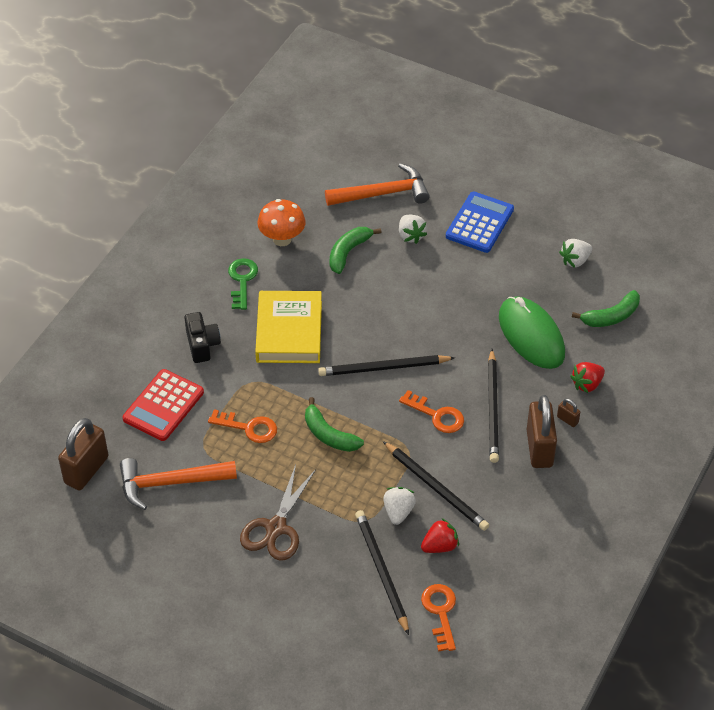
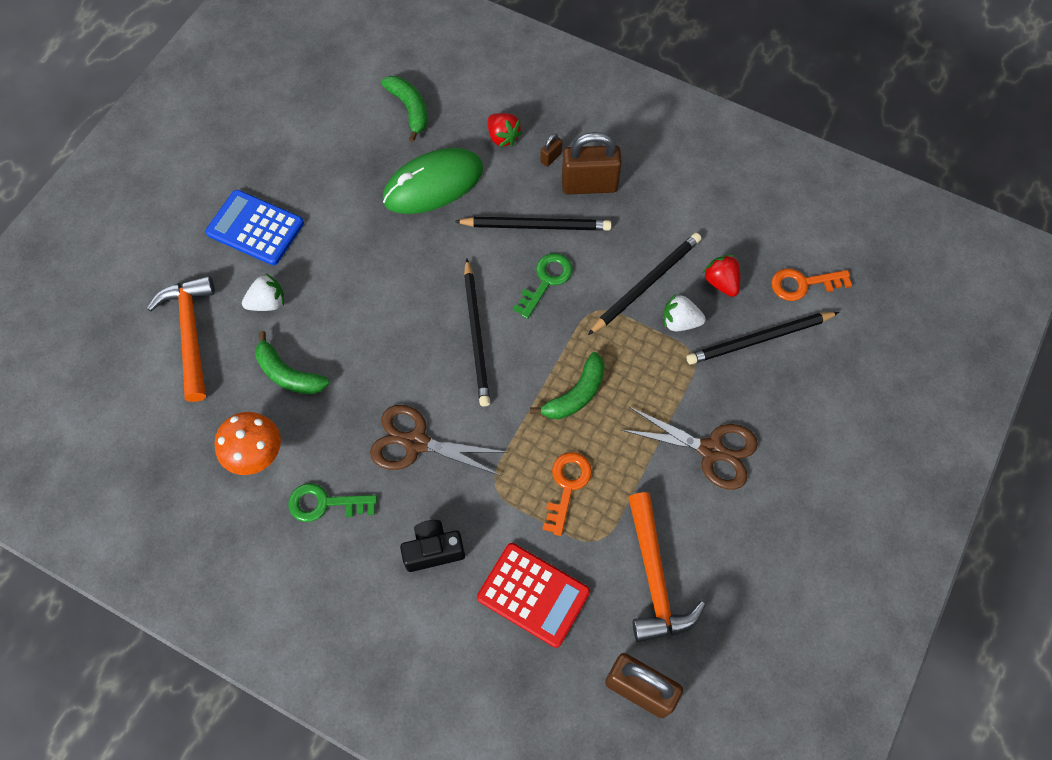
camera: 90 degrees left, 15 degrees up
yellow book [255,291,322,363] -> brown scissors [370,405,506,476]
orange key [399,390,464,433] -> green key [513,253,573,319]
white strawberry [559,239,592,268] -> none

